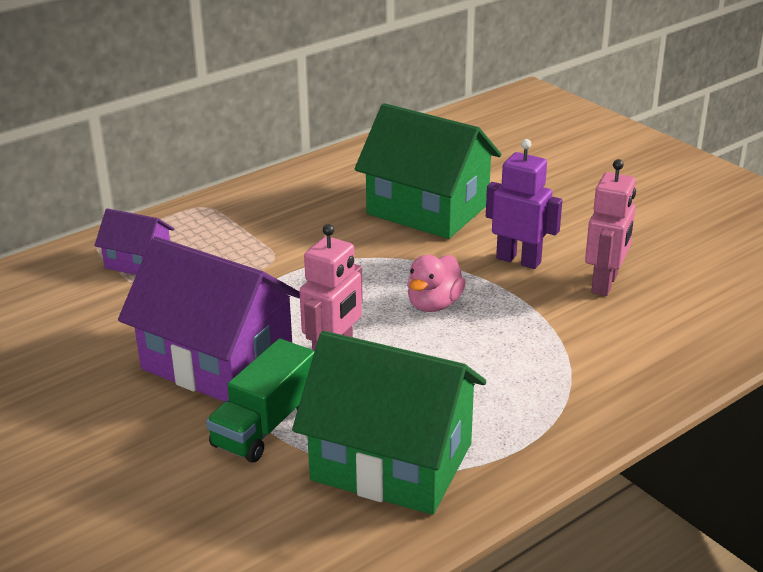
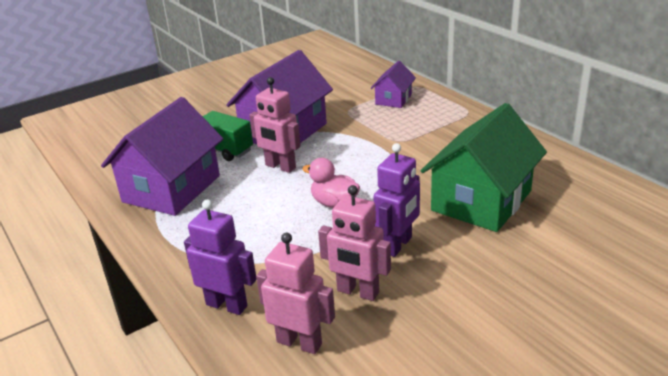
camera: 95 degrees right, 0 degrees up
green house [292,331,486,515] -> purple house [101,97,223,216]
none -> purple robot [184,200,257,315]
none -> pink robot [256,233,335,354]

